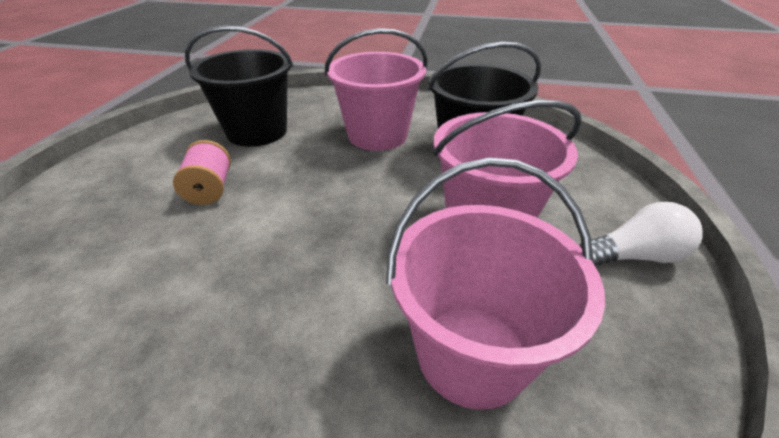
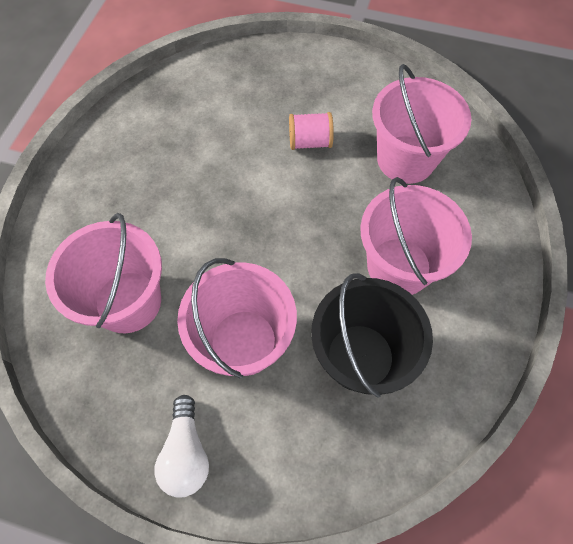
camera: 95 degrees right, 25 degrees up
black bucket [185,26,294,147] -> pink bucket [372,64,472,184]

